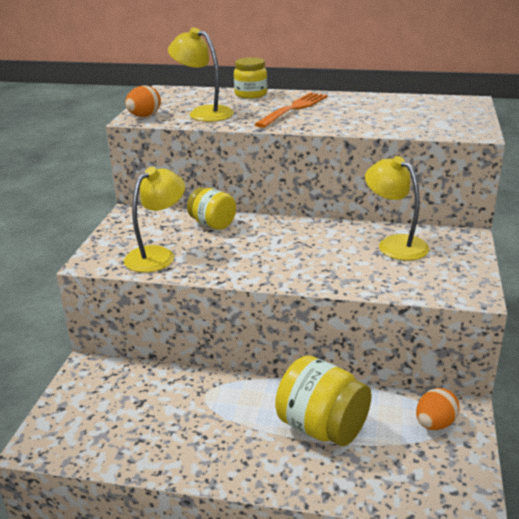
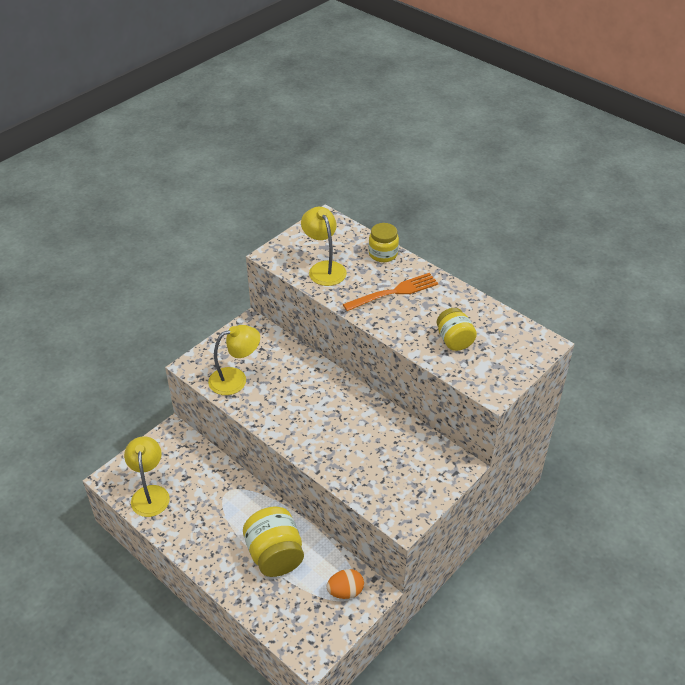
camera: 30 degrees right, 15 degrees up
orange egg [125,86,161,117] -> none
yellow jar [187,187,236,230] -> yellow jar moved to [437,308,477,351]
yellow lamp [365,156,429,261] -> yellow lamp moved to [124,436,170,517]

